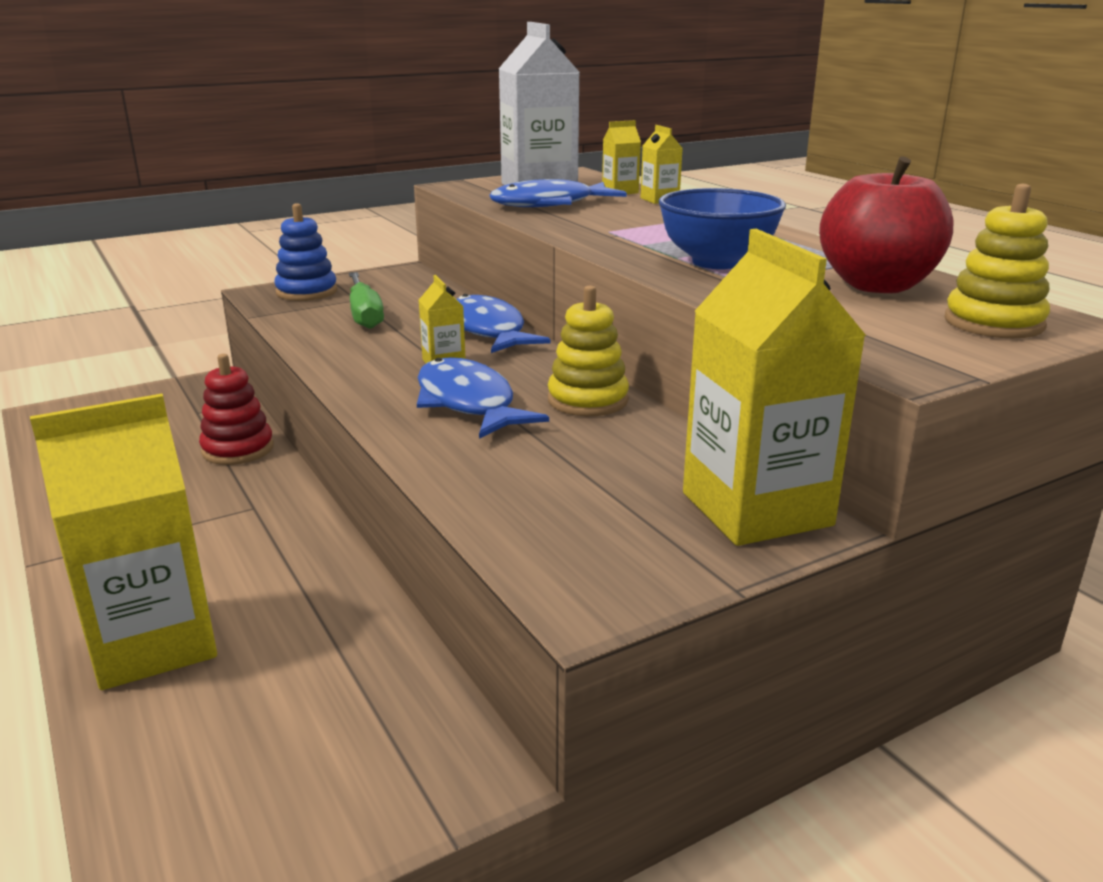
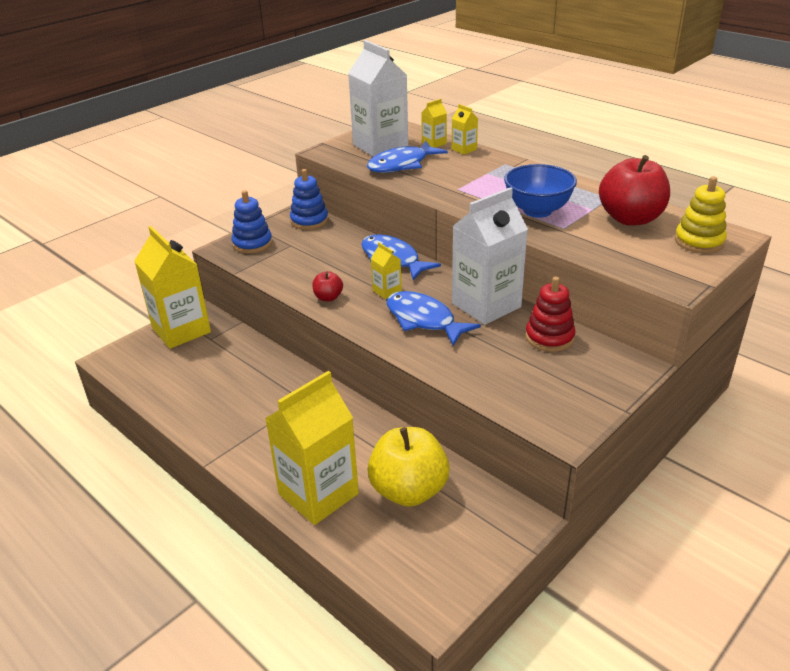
camera: 15 degrees left, 10 degrees up
red stacking toy [199,354,274,465] -> red stacking toy moved to [525,277,575,352]
green screwdriver [349,272,384,329] -> none
yellow stacking toy [548,285,629,416] -> white carton [452,187,528,325]
yellow carton [683,229,866,546] -> yellow carton moved to [134,226,211,349]
none -> blue stacking toy [290,169,328,230]
none -> red apple [312,271,343,301]
none -> yellow apple [368,427,449,507]

